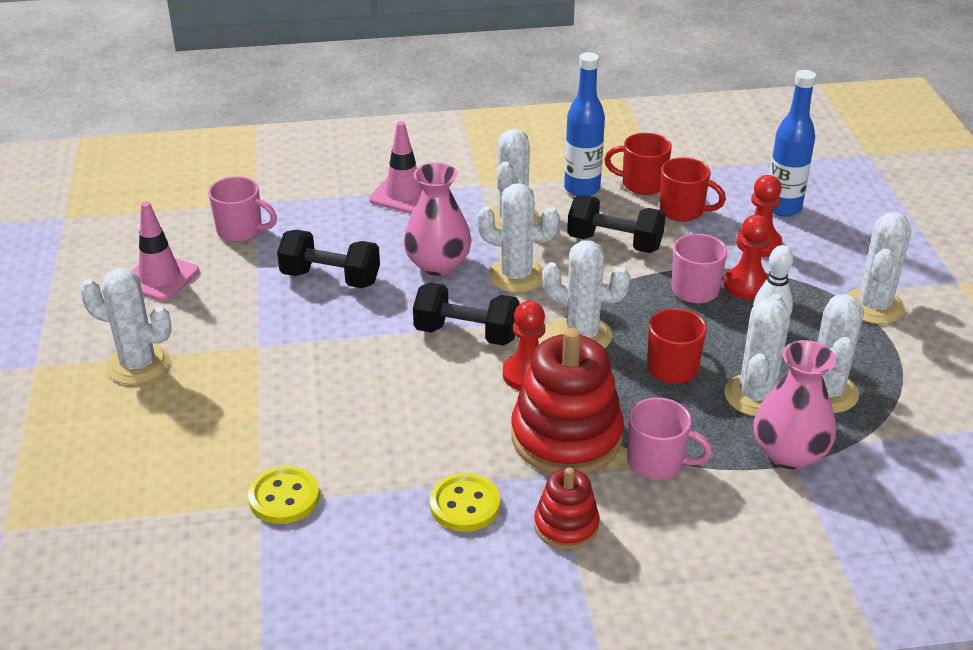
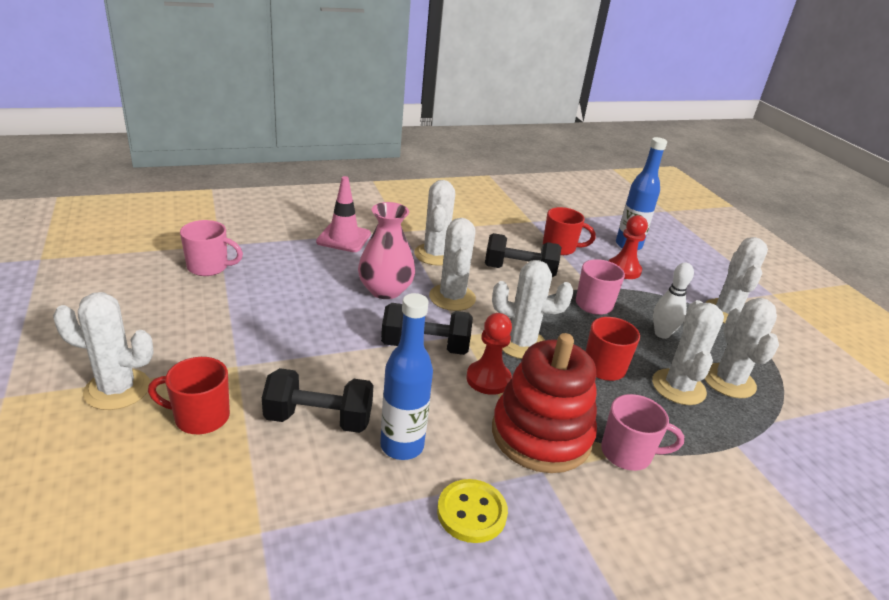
camera: 15 degrees left, 5 degrees down
pink traffic cone [132,201,199,301] -> none
yellow button [248,466,320,524] -> none
black dumbbell [277,230,380,288] -> black dumbbell moved to [262,368,373,433]
white cactus [477,184,560,293] -> white cactus turned 75 degrees clockwise [429,218,476,311]
red stacking toy [534,467,600,550] -> none
blue bottle [564,52,605,196] -> blue bottle moved to [380,293,433,460]
red mug [604,133,672,195] -> red mug moved to [148,357,230,434]
red pawn [724,215,771,300] -> none
pink vase [754,340,836,469] -> none

